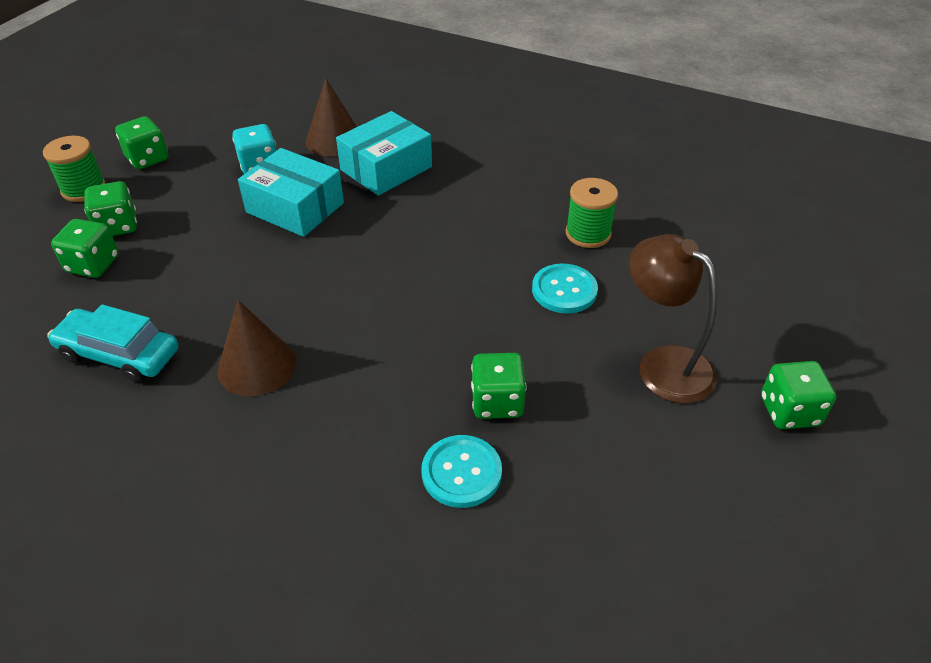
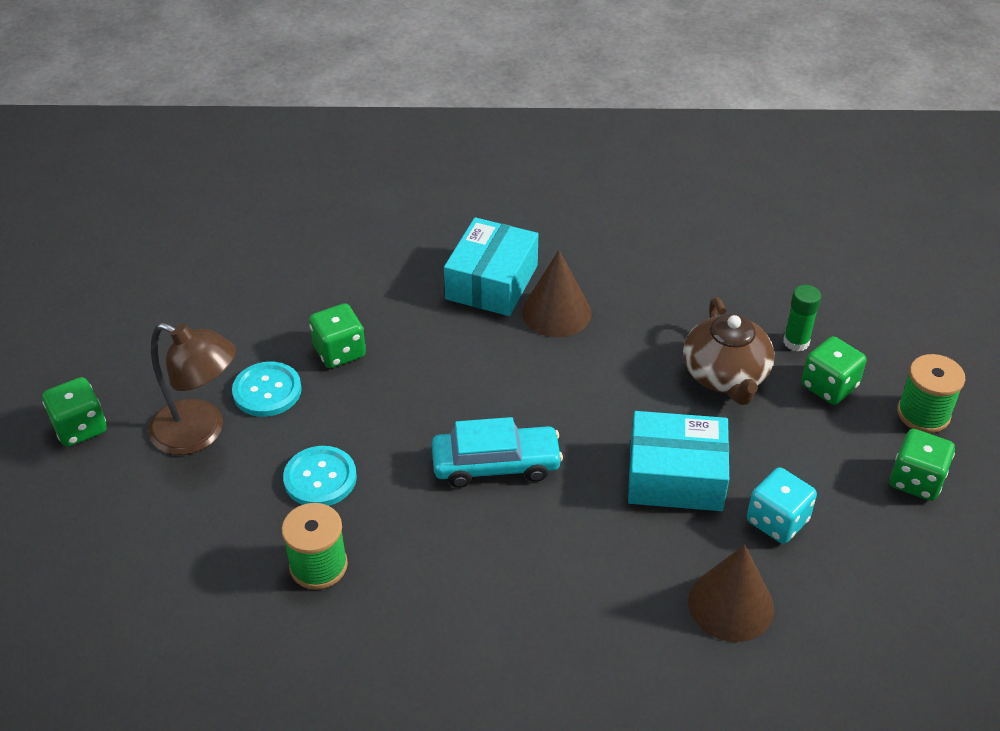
camera: 155 degrees right, 0 degrees up
turquoise car [47,304,178,383] -> turquoise car moved to [432,417,563,488]
green dice [51,219,119,278] -> green glue stick [783,285,821,352]
turquoise box [336,111,432,196] -> turquoise box moved to [444,217,538,316]
turquoise button [421,435,502,508] -> turquoise button moved to [232,362,302,417]
none -> brown teapot [683,297,775,405]

